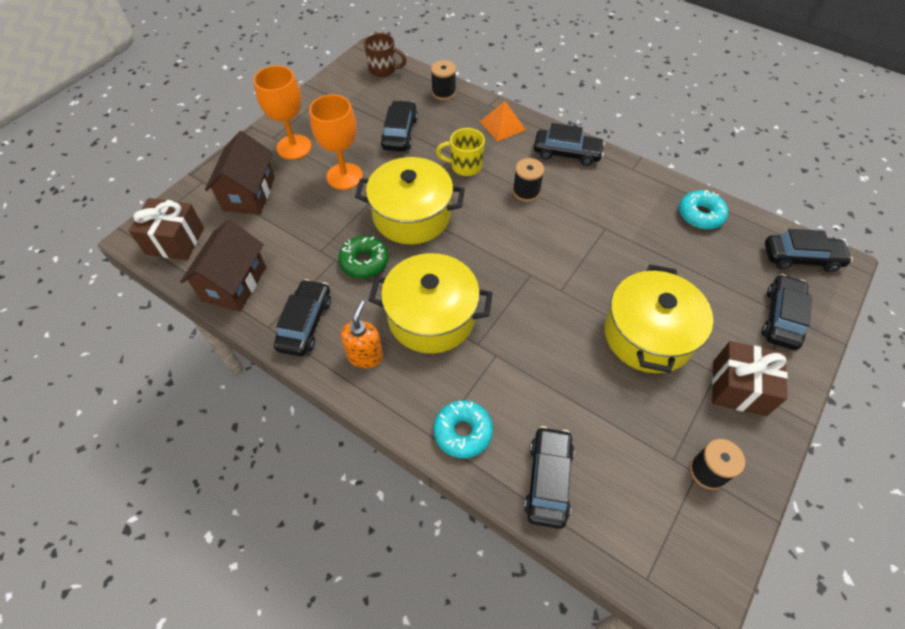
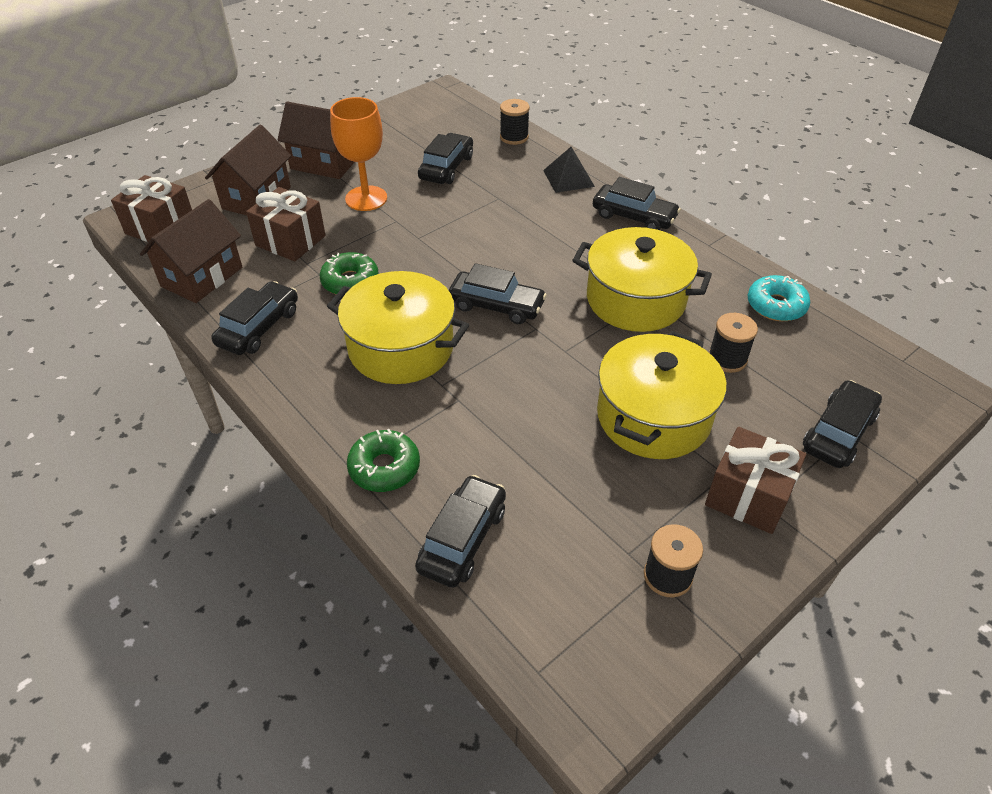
camera: 15 degrees right, 10 degrees down
orange goblet [253,65,312,160] -> brown house [277,101,354,179]
orange soap dispenser [341,301,383,368] -> none
yellow pot [355,157,465,244] -> yellow pot moved to [572,227,712,332]
brown mug [364,33,406,77] -> none
turquoise donut [434,400,493,458] -> green donut [347,429,420,492]
yellow mug [436,128,485,176] -> none
orange pyramid [480,101,526,142] -> black pyramid [543,147,595,193]
black spool [513,158,544,202] -> black spool moved to [709,313,758,373]
black car [765,229,853,272] -> black car moved to [449,263,547,324]
none -> brown gift [246,187,326,262]

